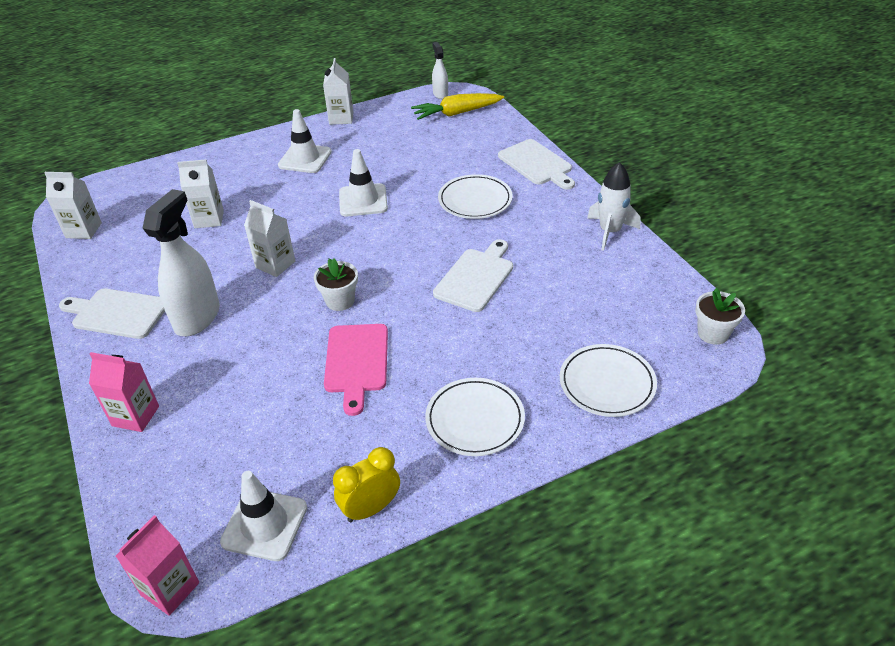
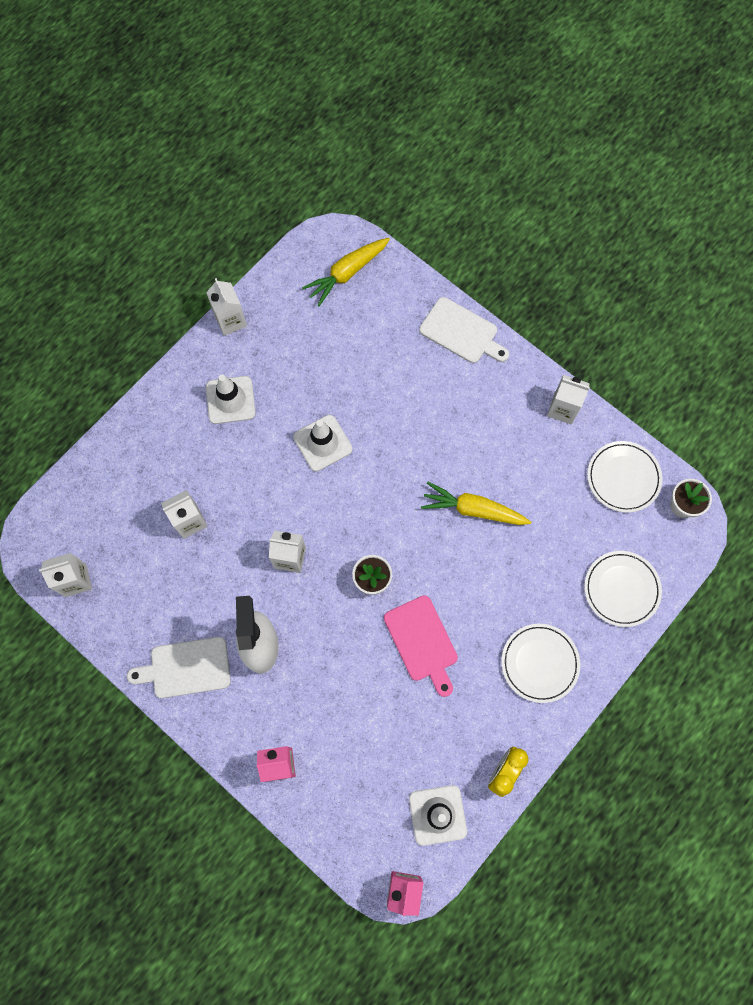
camera: 25 degrees left, 30 degrees up
white spray bottle [432,42,448,99] -> none
white cutting board [433,239,513,312] -> yellow carrot [421,482,531,525]
white plate [438,174,512,219] -> white plate moved to [587,441,662,513]
white rocket [587,162,640,251] -> white carton [547,375,590,424]

